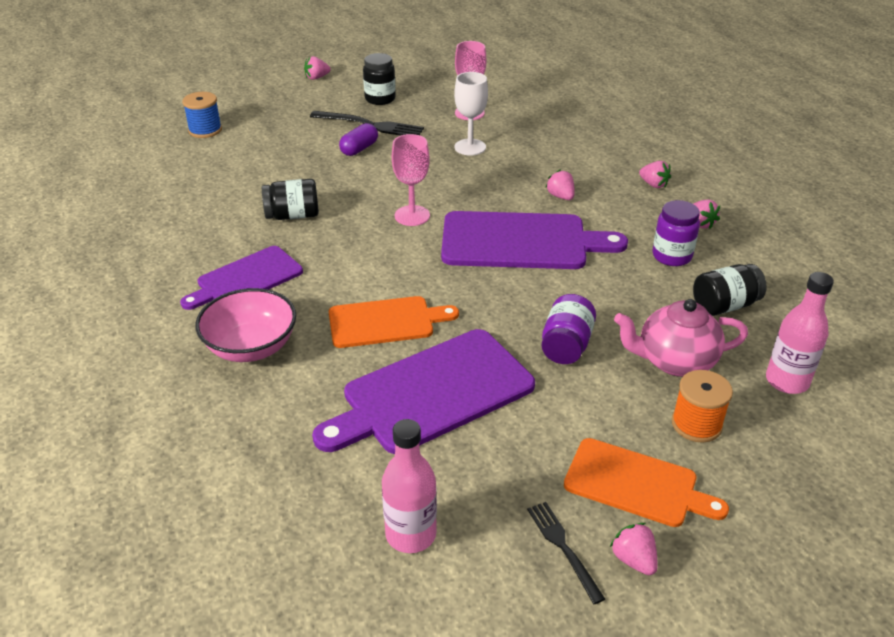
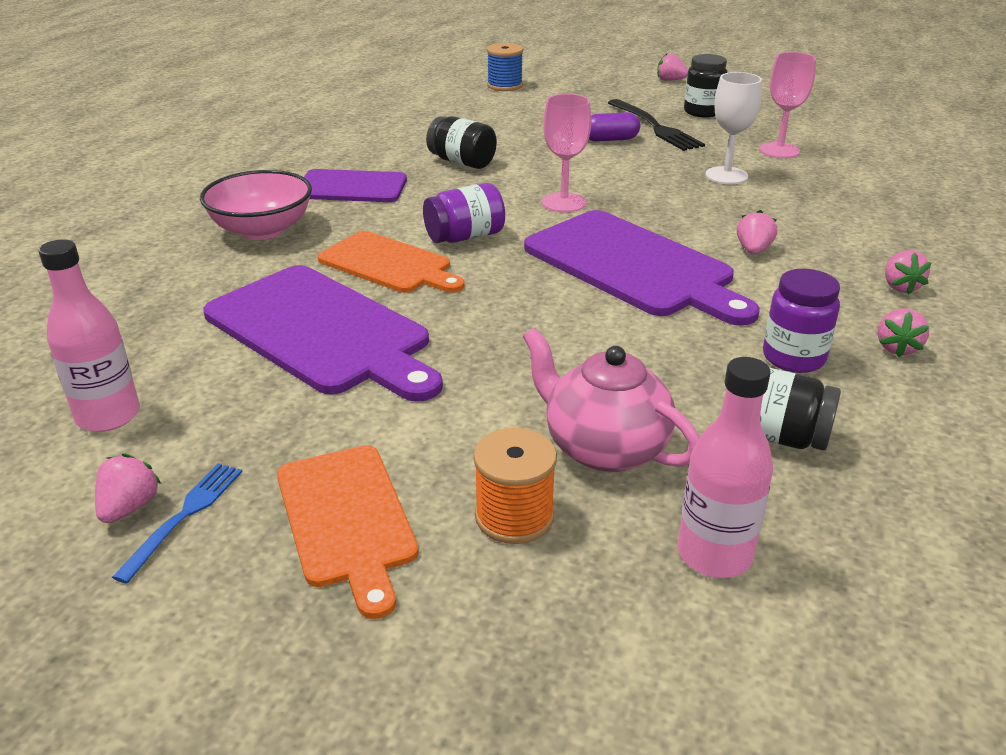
camera: 45 degrees right, 5 degrees down
purple cutting board [312,329,535,454] -> purple cutting board turned 150 degrees counterclockwise [203,265,443,402]
black fork [527,502,605,604] -> blue fork [112,463,242,584]
purple jar [541,294,596,364] -> purple jar moved to [423,183,505,243]
pink strawberry [610,523,658,575] -> pink strawberry moved to [95,453,161,523]

